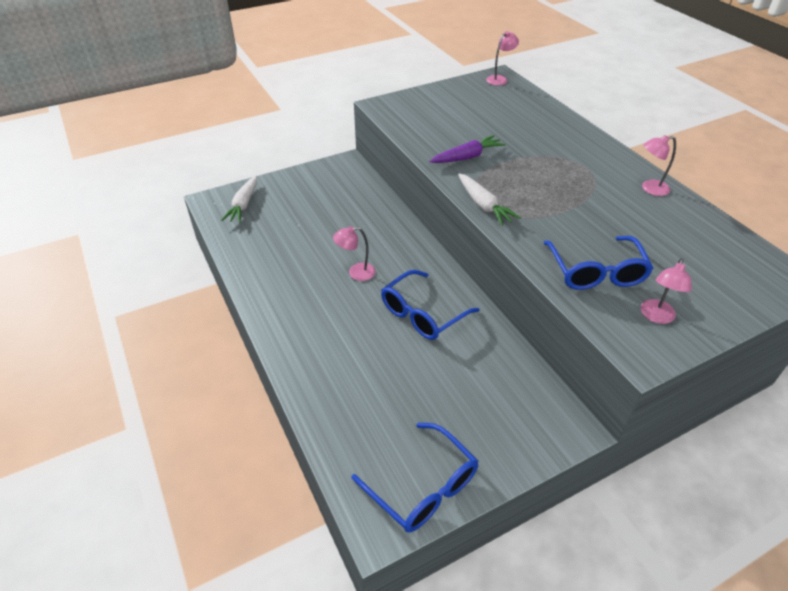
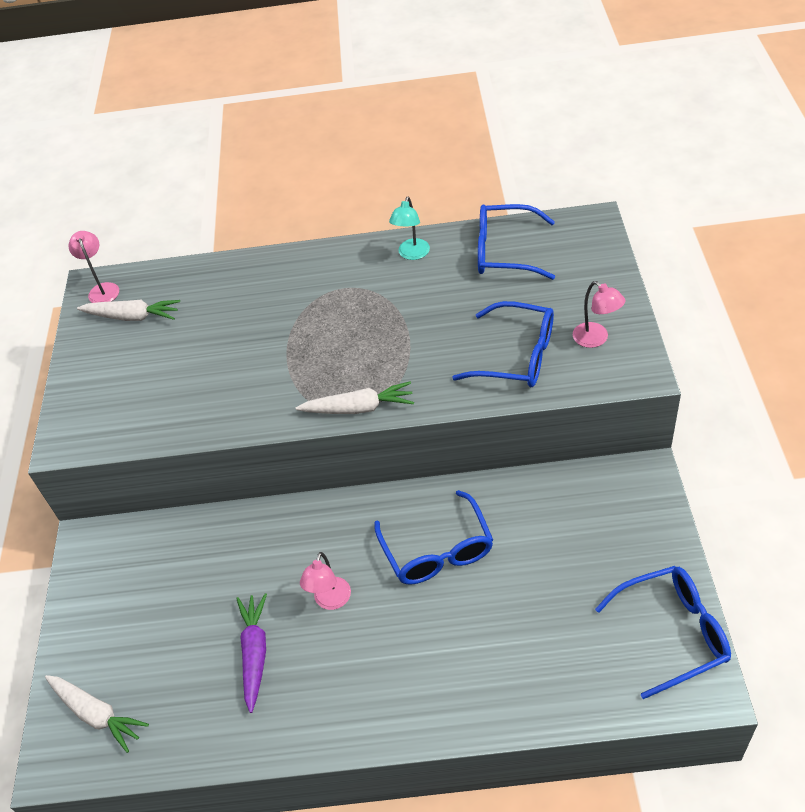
camera: 60 degrees left, 5 degrees up
purple carrot [429,135,505,163] -> purple carrot moved to [236,593,267,713]
pink lamp [642,135,676,196] -> turquoise lamp [389,197,430,260]
none -> white carrot [77,300,180,321]
none -> blue glasses [478,204,555,280]

